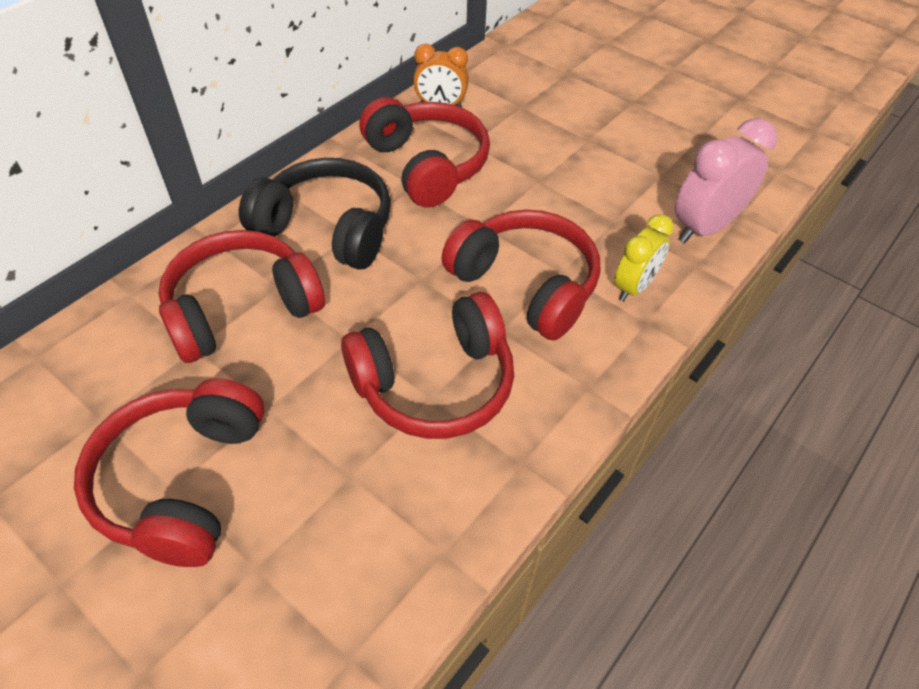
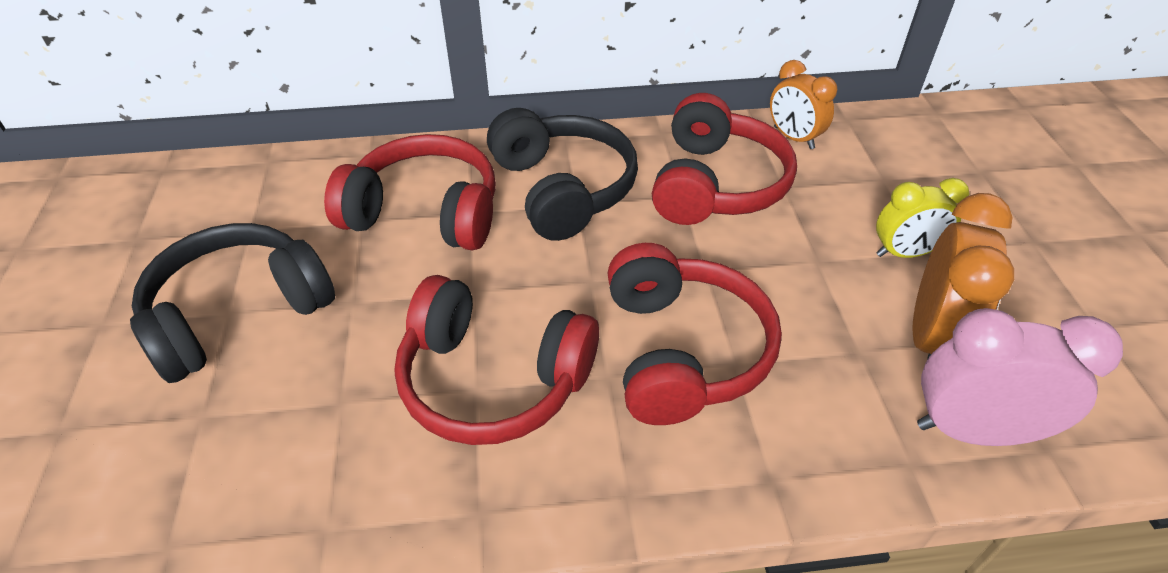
camera: 45 degrees right, 5 degrees down
red headphones [74,378,265,567] -> black headphones [130,223,335,383]
yellow clock [614,214,674,302] -> yellow clock moved to [876,178,969,258]
none -> orange clock [912,193,1014,360]

